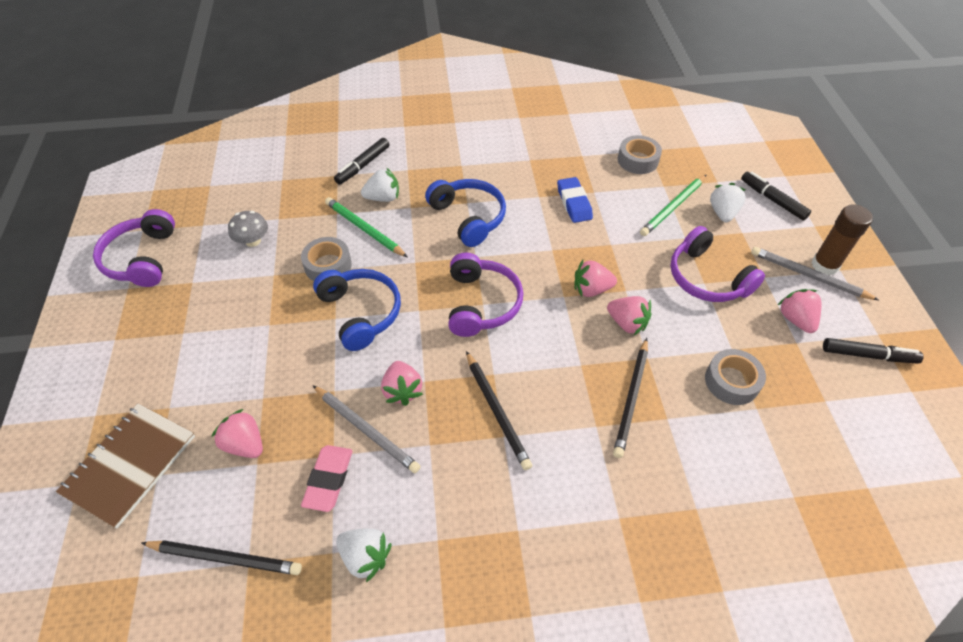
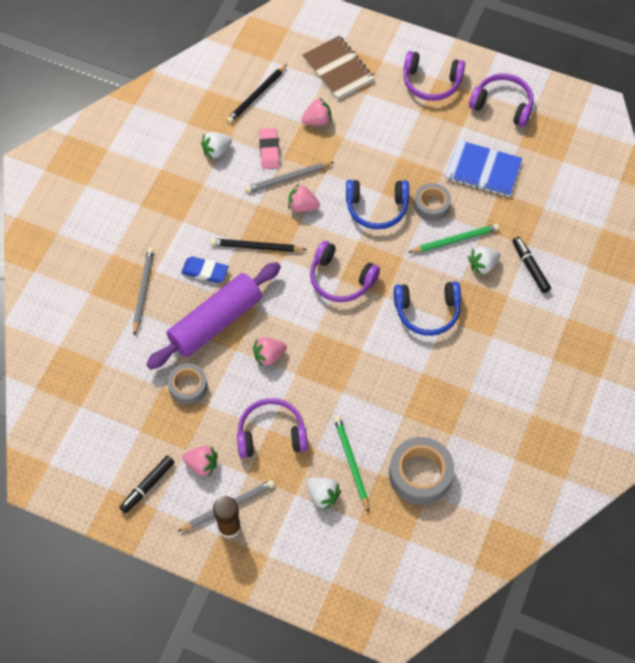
camera: 120 degrees right, 10 degrees up
grey mushroom [228,211,268,247] -> blue notebook [445,140,523,197]
pink eraser [301,445,353,512] -> pink eraser turned 45 degrees clockwise [259,128,280,169]
white strawberry [361,168,399,202] -> white strawberry turned 45 degrees clockwise [468,247,500,275]
blue eraser [557,177,593,223] -> blue eraser moved to [181,257,228,283]
pink strawberry [574,260,617,297] -> none
black pencil [613,338,648,458] -> purple rolling pin [146,262,281,370]
grey tape [618,135,662,174] -> grey tape [389,437,454,505], size x1.57
black marker [741,171,811,220] -> none
none -> grey pencil [133,248,154,336]
none -> purple headphones [404,51,465,101]

